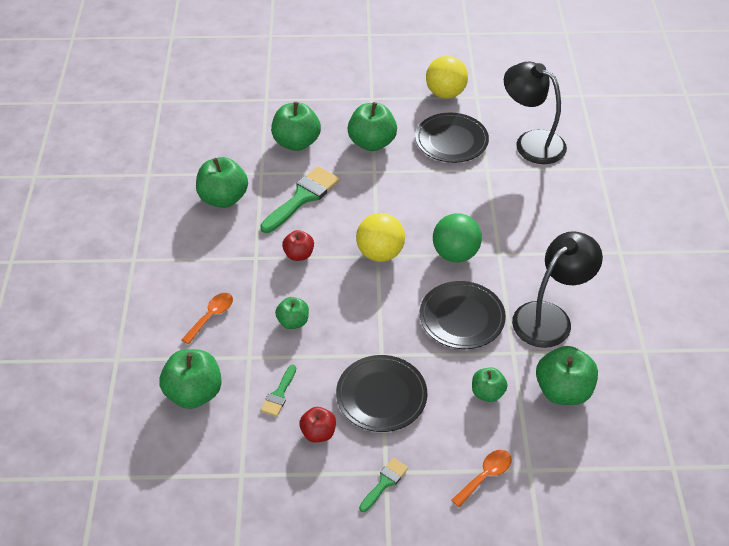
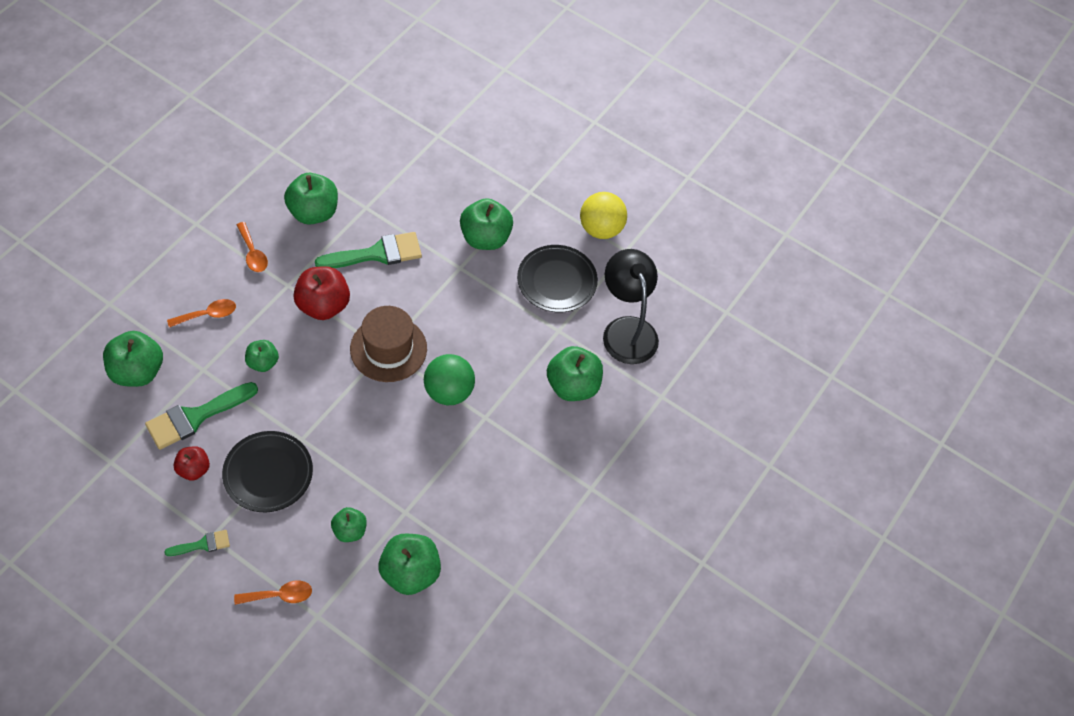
camera: 30 degrees right, 10 degrees up
green brush [261,365,296,417] -> green brush [145,382,258,450], size x1.90
green apple [271,102,321,151] -> green apple moved to [547,346,603,401]
red apple [282,230,314,261] -> red apple [293,266,350,320], size x1.71
yellow ball [356,213,405,262] -> brown hat [350,306,427,382]
black plate [420,281,506,349] -> none
black lamp [512,231,603,348] -> none
none -> orange spoon [237,222,268,272]

